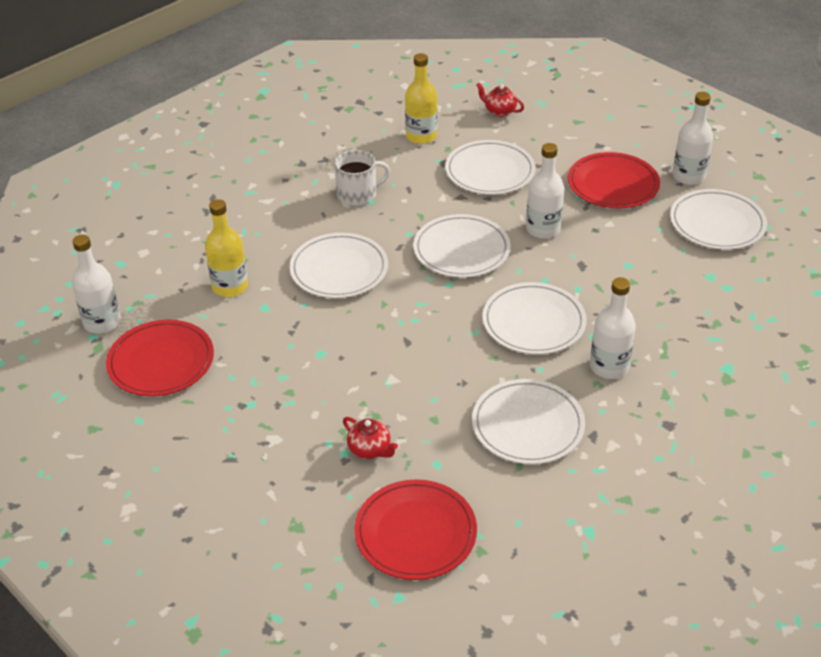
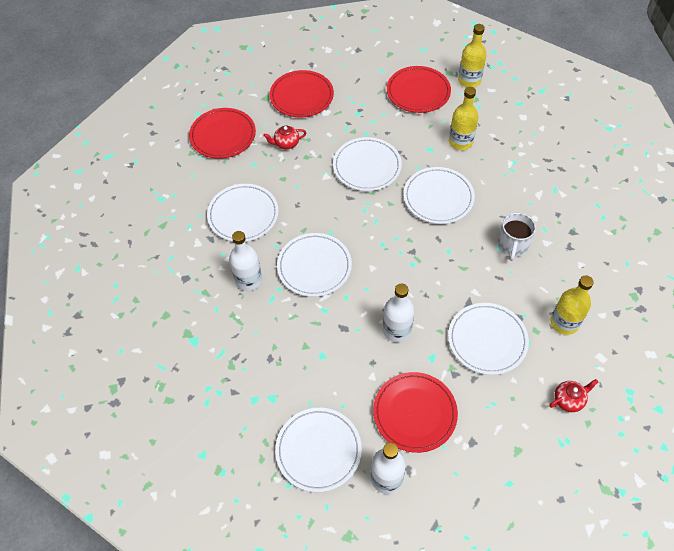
camera: 125 degrees right, 15 degrees up
white bottle [72,235,121,334] -> yellow bottle [458,24,487,87]
white plate [413,214,511,278] -> white plate moved to [333,137,402,191]
none -> red plate [270,70,334,117]

